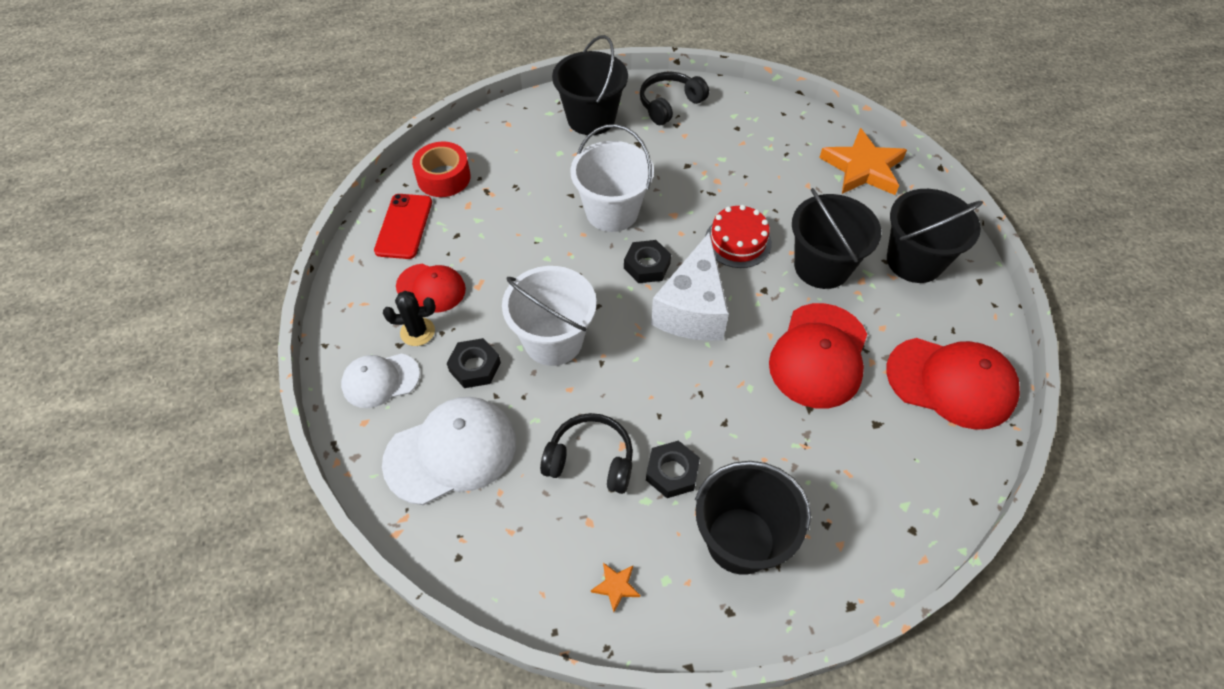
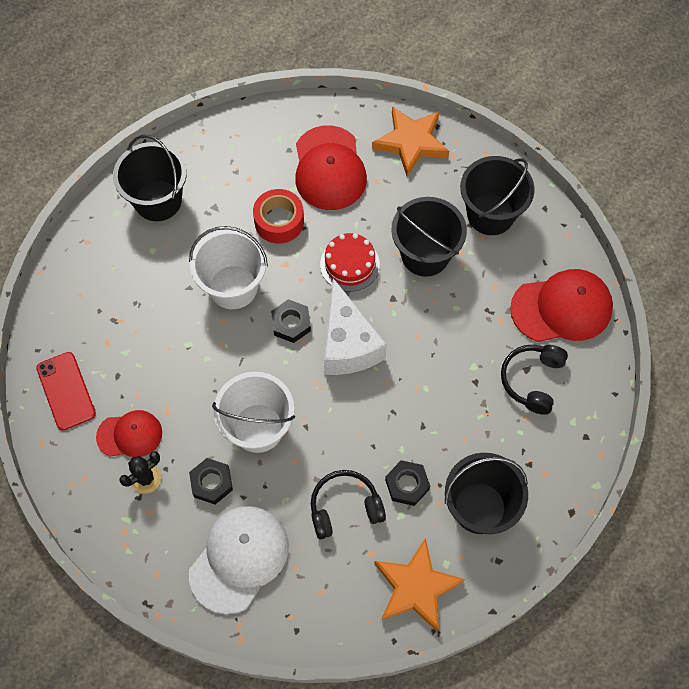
camera: 30 degrees left, 10 degrees up
white cap [341,354,420,408] -> none
red tape [412,142,471,197] -> red tape moved to [253,189,304,244]
orange star [591,563,640,612] -> orange star [374,538,465,632], size x2.41
black headphones [640,72,709,125] -> black headphones moved to [501,345,568,415]
red cap [769,303,867,409] -> red cap moved to [295,125,367,210]

